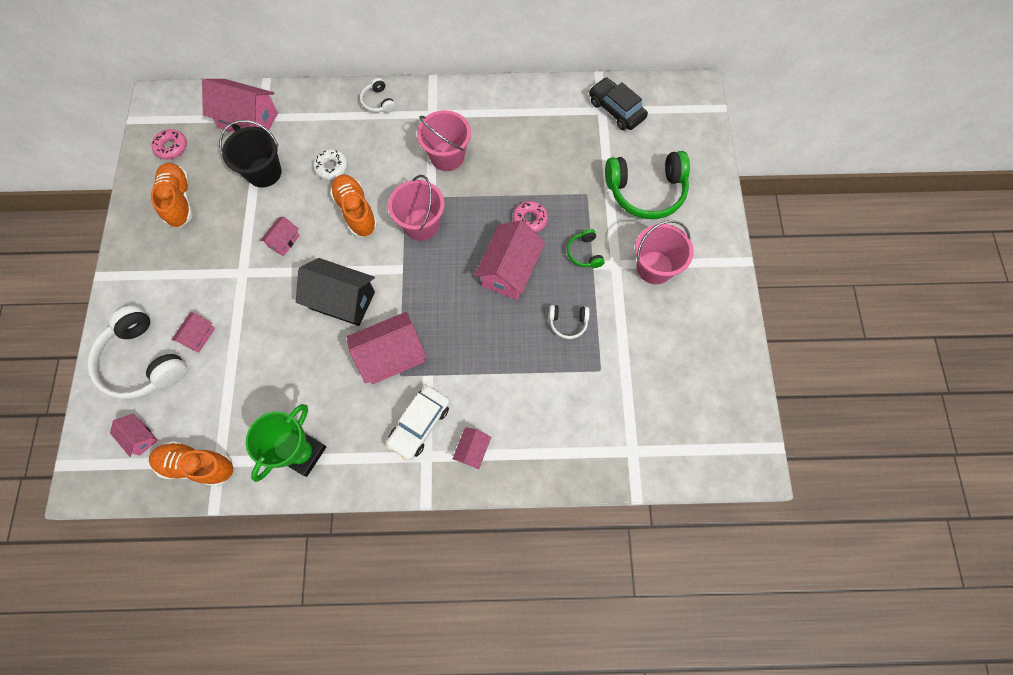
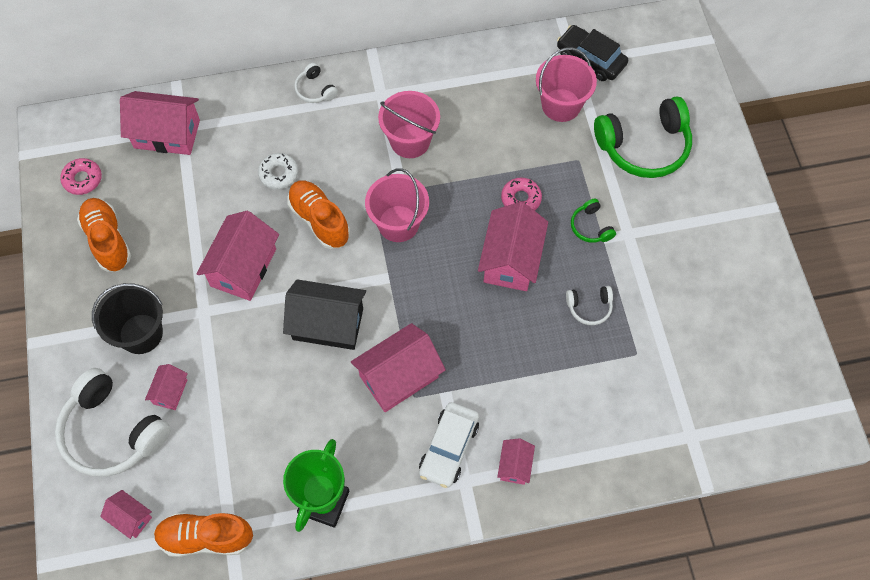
camera: 10 degrees left, 5 degrees down
black bucket [219,120,281,188] -> black bucket moved to [92,283,163,354]
pink house [260,217,300,256] -> pink house [196,211,279,301], size x1.95
pink bucket [635,220,693,285] -> pink bucket moved to [536,47,597,122]

